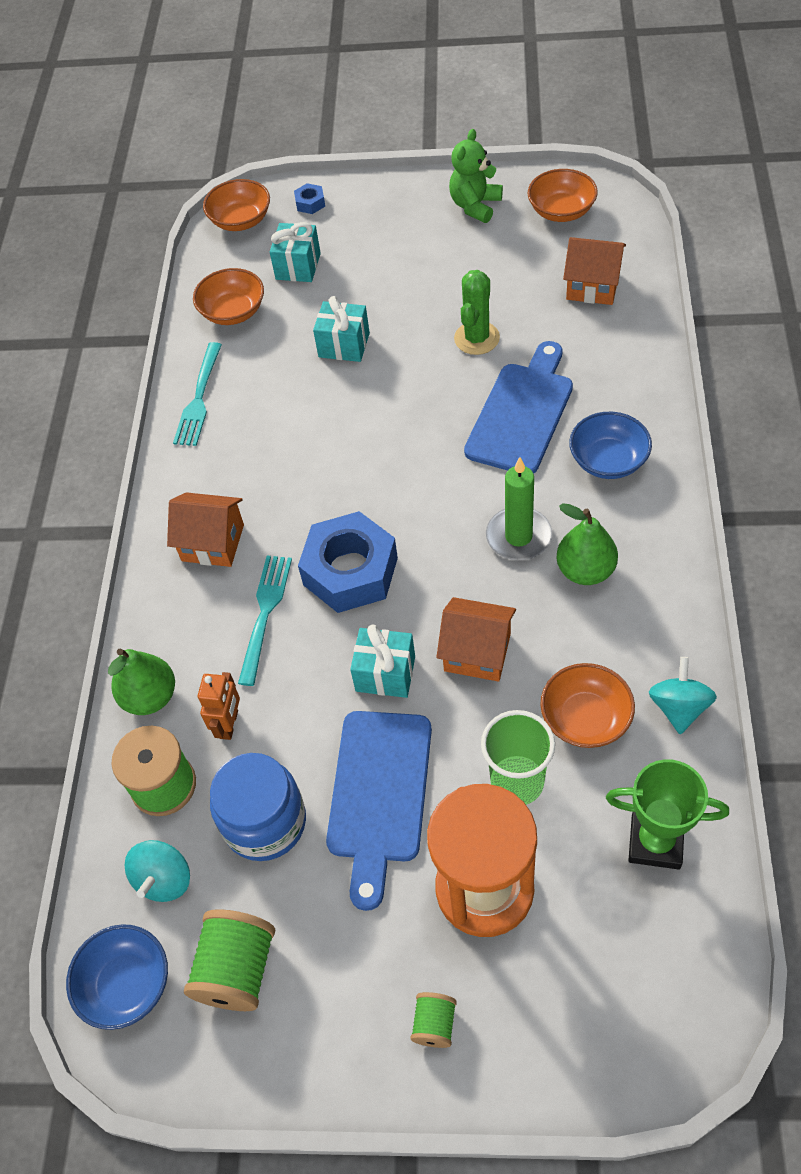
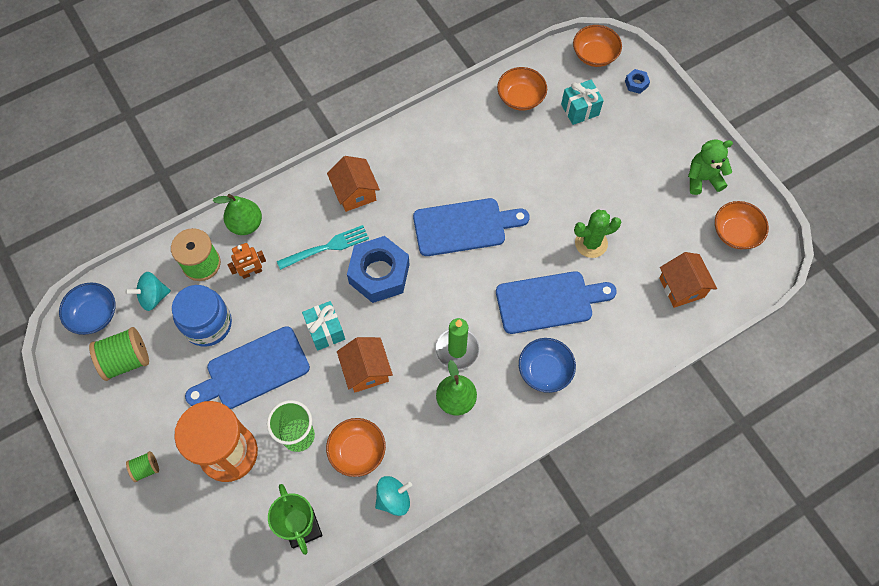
camera: 50 degrees right, 10 degrees up
turquoise fork [173,342,222,446] -> none
turquoise gift [313,296,370,362] -> none
none -> blue cutting board [413,198,530,256]

